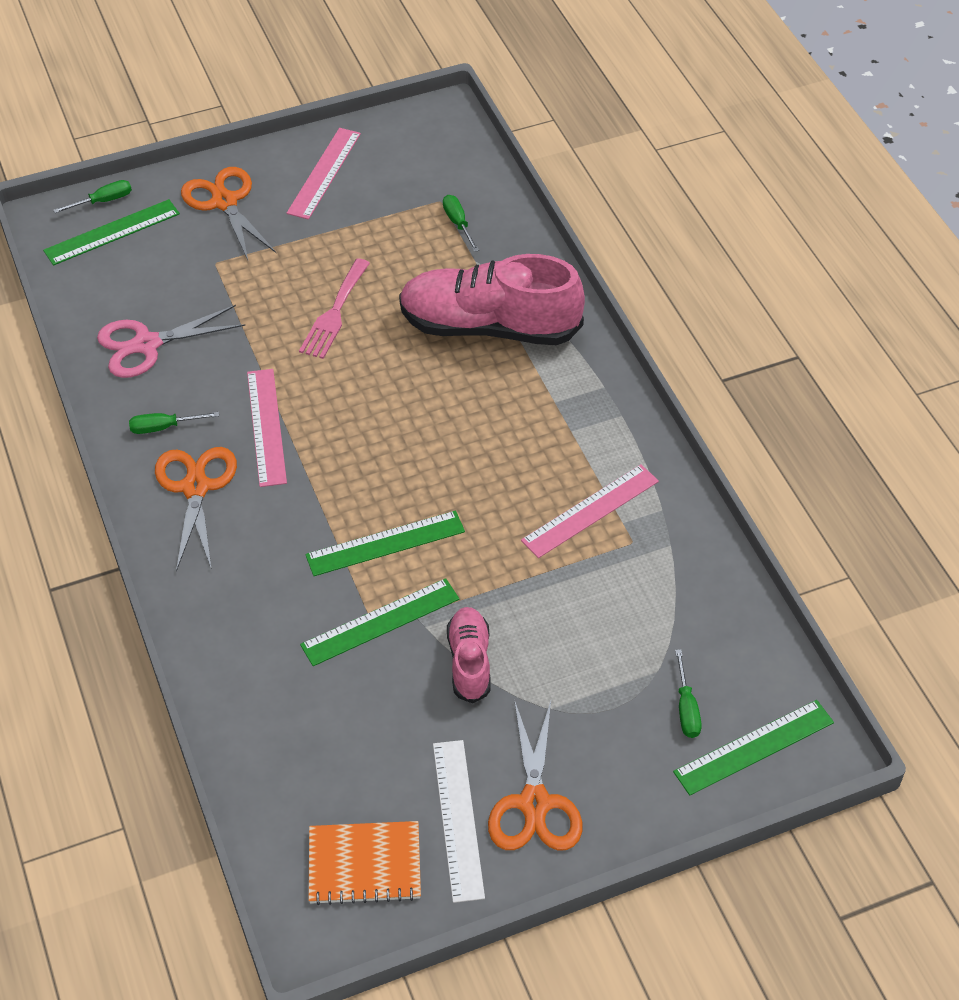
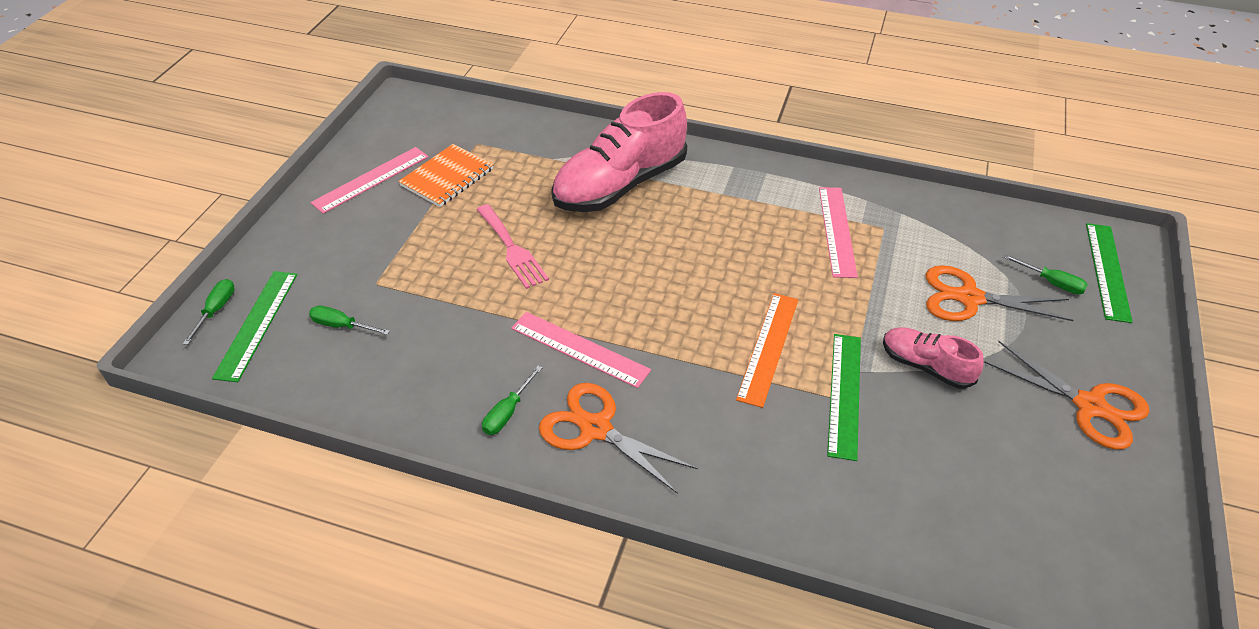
camera: 50 degrees left, 5 degrees down
pink scissors [97,305,245,378] -> none
orange scissors [181,167,276,260] -> orange scissors moved to [926,265,1074,321]
pink ruler [287,128,361,220] -> pink ruler turned 75 degrees clockwise [311,147,429,214]
green ruler [305,511,465,576] -> orange ruler [736,293,798,408]
orange notebook [309,821,421,905] -> orange notebook moved to [399,144,493,207]
white ruler [433,740,485,903] -> none
green screwdriver [443,195,479,252] -> green screwdriver moved to [309,306,390,335]

